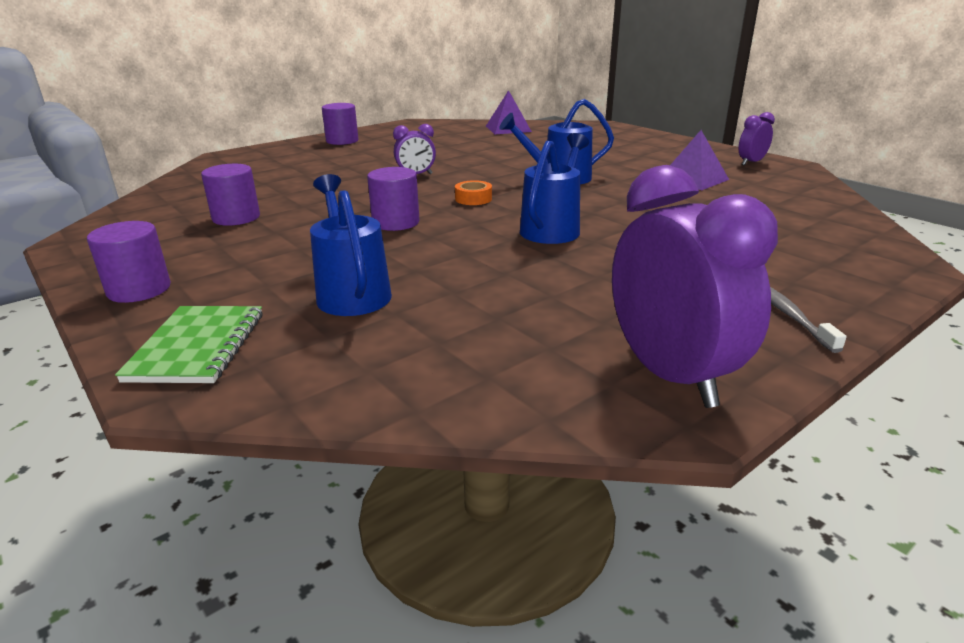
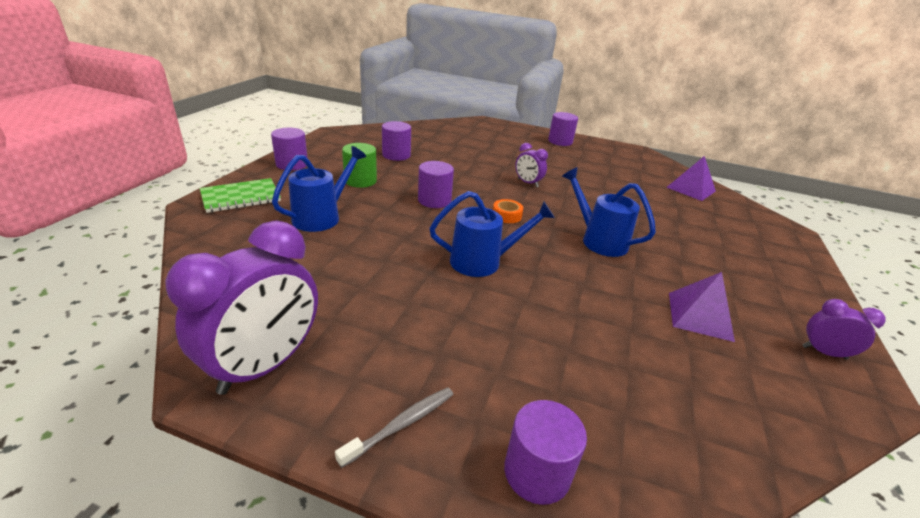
camera: 55 degrees right, 5 degrees up
none -> green cylinder [342,143,377,188]
none -> purple cylinder [504,400,587,505]

